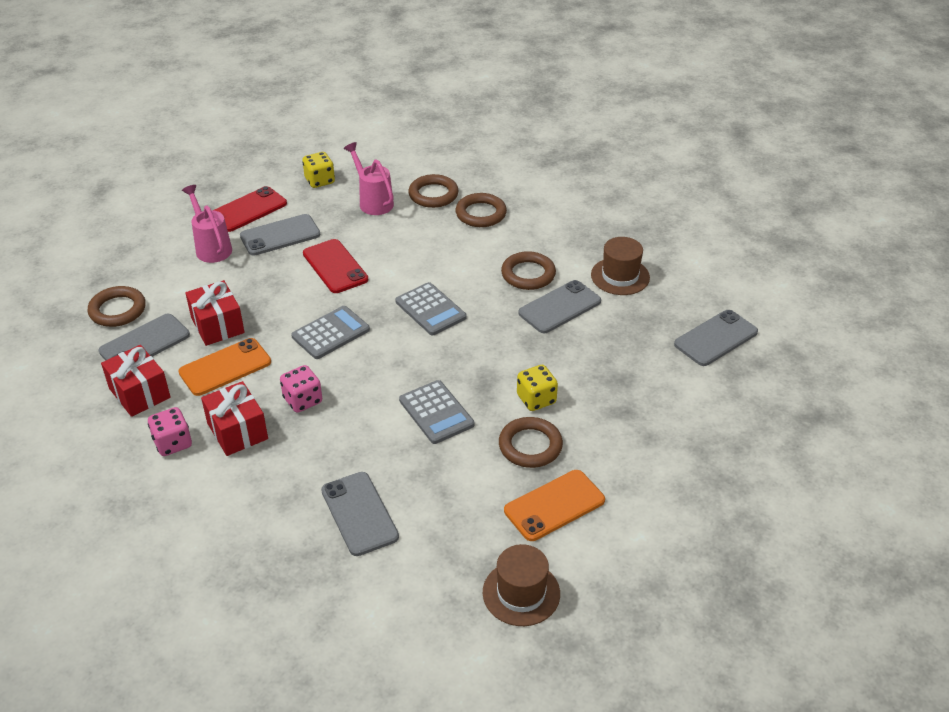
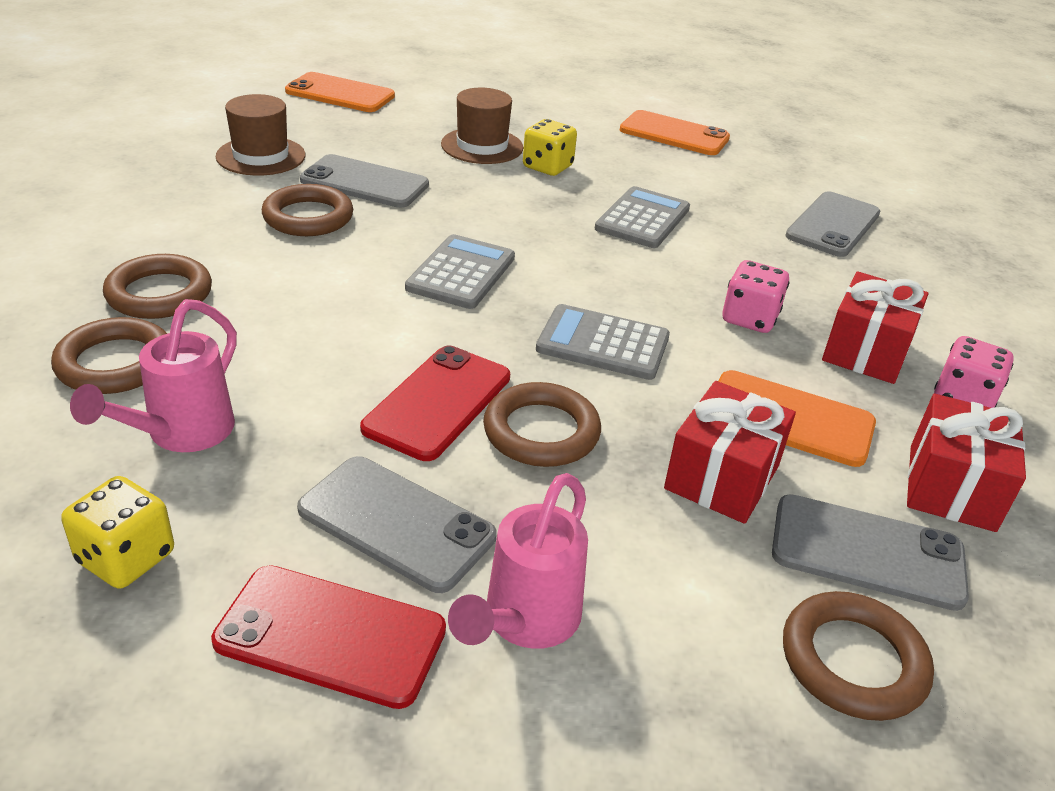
camera: 125 degrees left, 5 degrees down
brown hat [483,544,560,626] -> brown hat moved to [441,88,523,164]
brown ring [499,417,563,468] -> brown ring moved to [483,382,601,467]
grey phone [674,310,758,366] -> orange phone [285,72,395,112]

